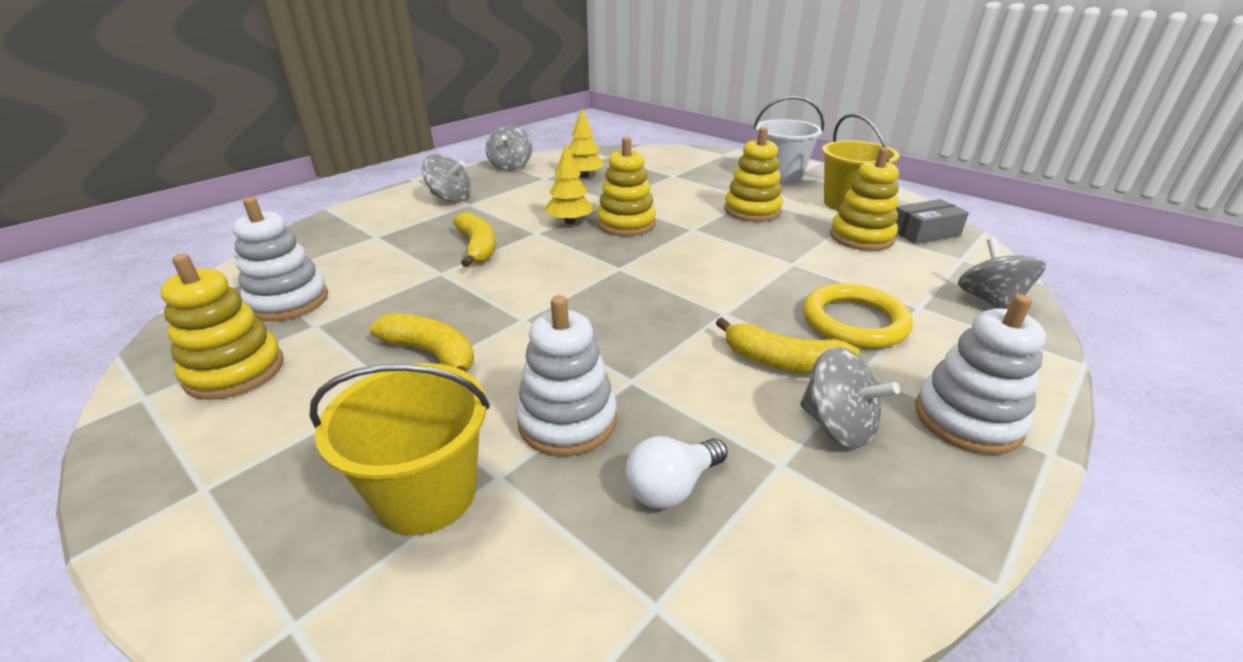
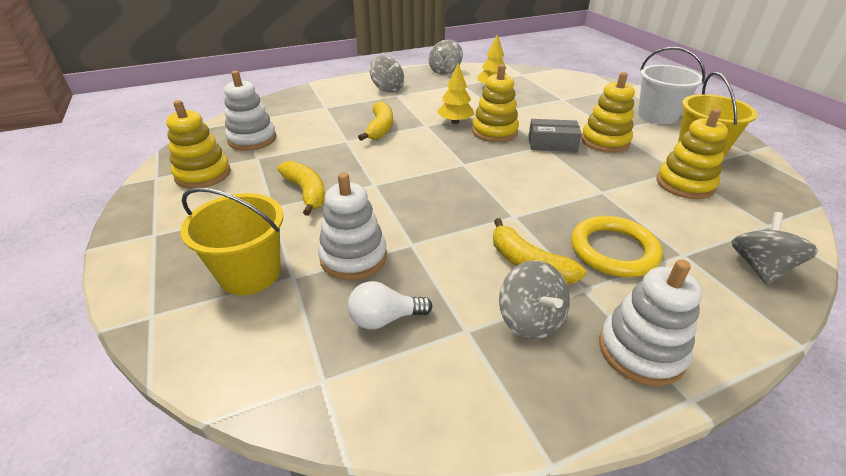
camera: 25 degrees right, 5 degrees up
grey box [896,199,969,244] -> grey box moved to [529,119,582,152]

